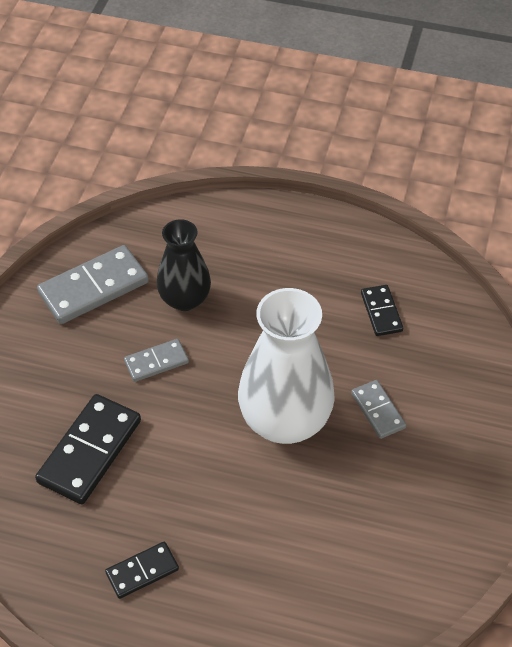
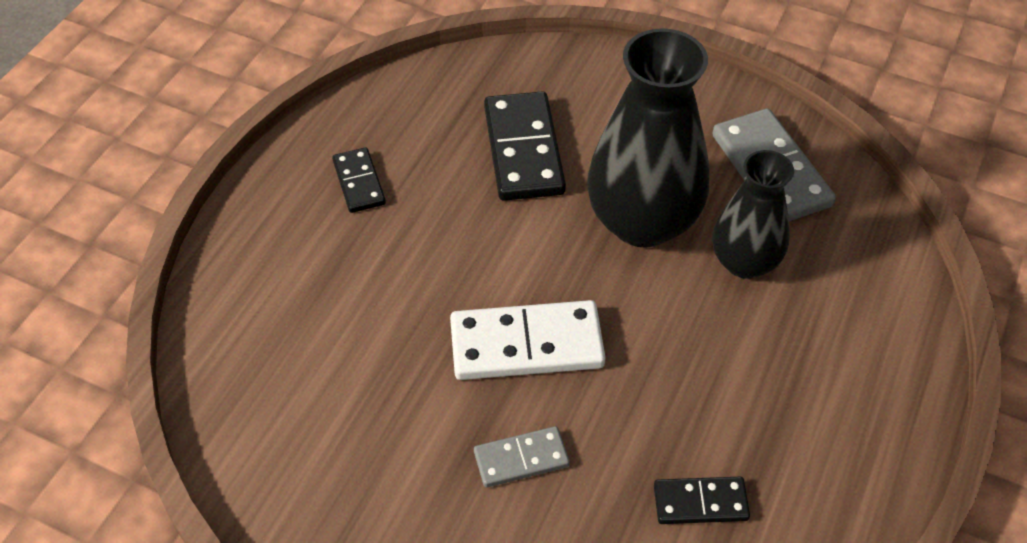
camera: 100 degrees right, 0 degrees up
black domino [35,394,141,504] -> black domino turned 45 degrees clockwise [484,91,566,201]
grey domino [124,339,189,382] -> black vase [587,28,709,248]
white vase [238,288,335,444] -> white domino [450,300,606,380]

